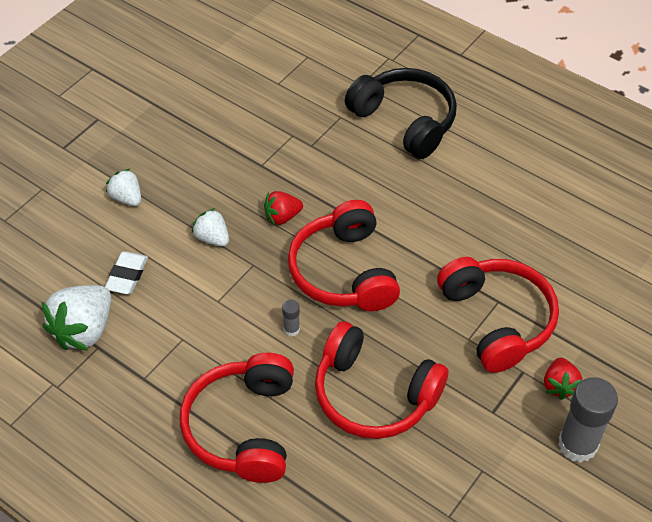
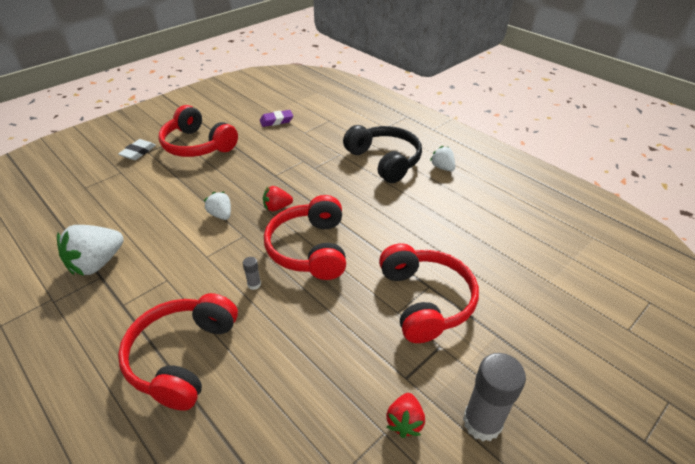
camera: 10 degrees right, 10 degrees down
white eraser [105,251,148,294] -> white eraser moved to [118,139,156,160]
white strawberry [106,169,141,206] -> white strawberry moved to [430,146,455,171]
red headphones [315,322,448,439] -> red headphones moved to [159,105,238,157]
red strawberry [544,358,582,400] -> red strawberry moved to [386,393,425,438]
none -> purple eraser [260,110,293,127]

